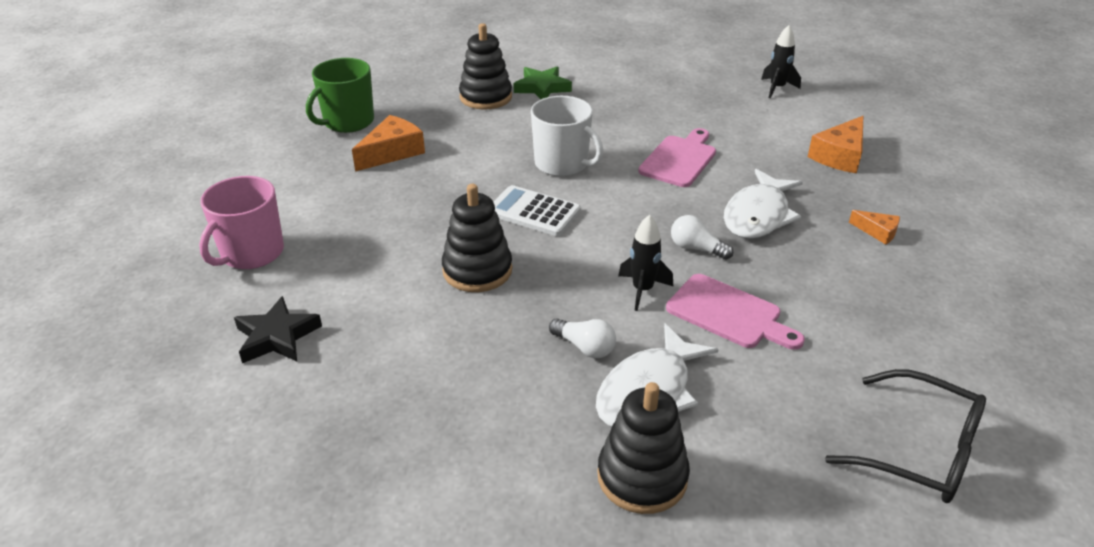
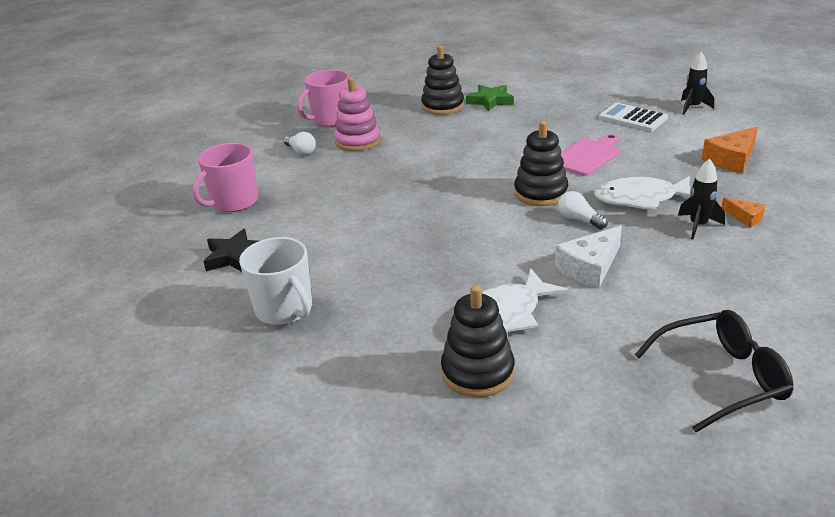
camera: 15 degrees right, 5 degrees down
green mug [306,58,374,133] -> pink mug [297,70,349,127]
orange cheese [352,115,425,172] -> pink stacking toy [334,77,381,151]
black stacking toy [442,184,512,292] -> black stacking toy moved to [514,121,568,206]
white calculator [494,185,581,236] -> white calculator moved to [599,103,668,131]
white mug [531,96,604,177] -> white mug moved to [239,237,312,325]
white light bulb [549,319,616,358] -> white light bulb moved to [284,132,316,155]
black rocket [618,215,673,311] -> black rocket moved to [678,158,725,239]
pink cutting board [666,274,805,350] -> white cheese [555,226,622,288]
white fish [724,169,803,239] -> white fish turned 45 degrees clockwise [594,176,691,211]
black glasses [825,369,986,503] -> black glasses turned 60 degrees counterclockwise [635,310,794,432]

